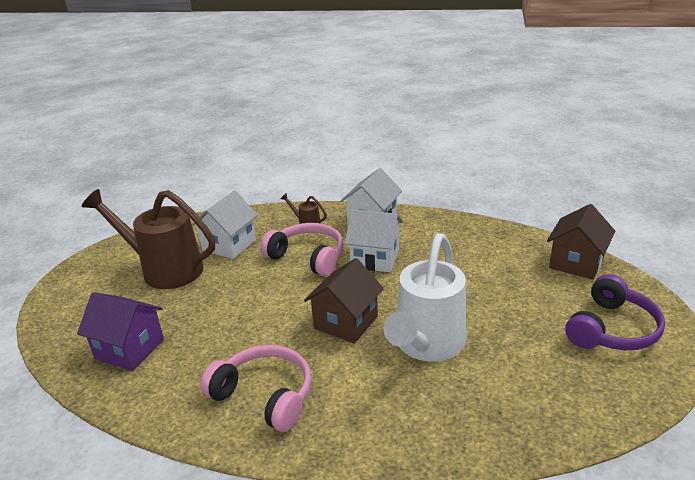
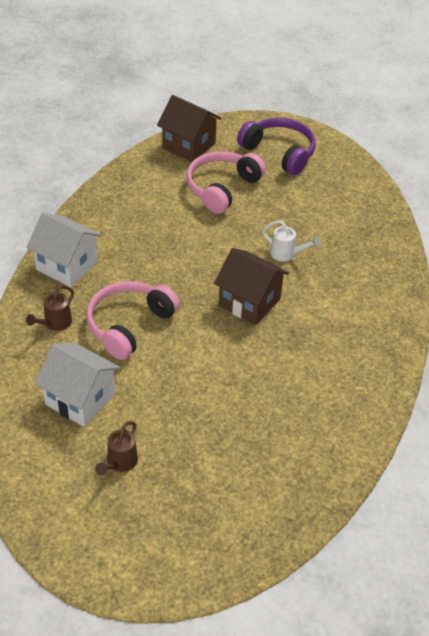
camera: 90 degrees left, 15 degrees up
purple house [77,292,164,371] -> none
brown watering can [82,189,215,289] -> brown watering can [95,421,138,476], size x0.41
pink headphones [201,345,312,432] -> pink headphones moved to [186,151,266,214]
white house [345,209,403,272] -> none
white watering can [384,233,466,362] -> white watering can [262,220,320,262], size x0.41

